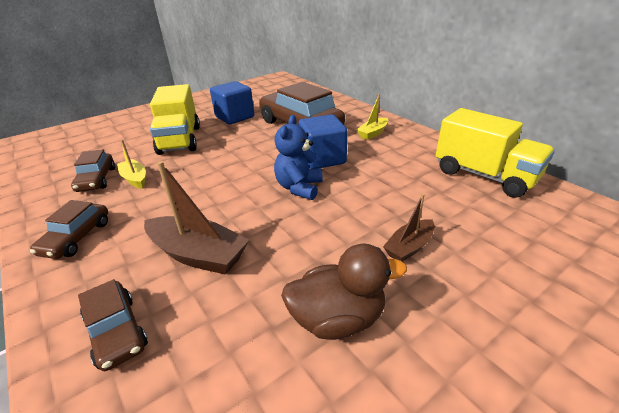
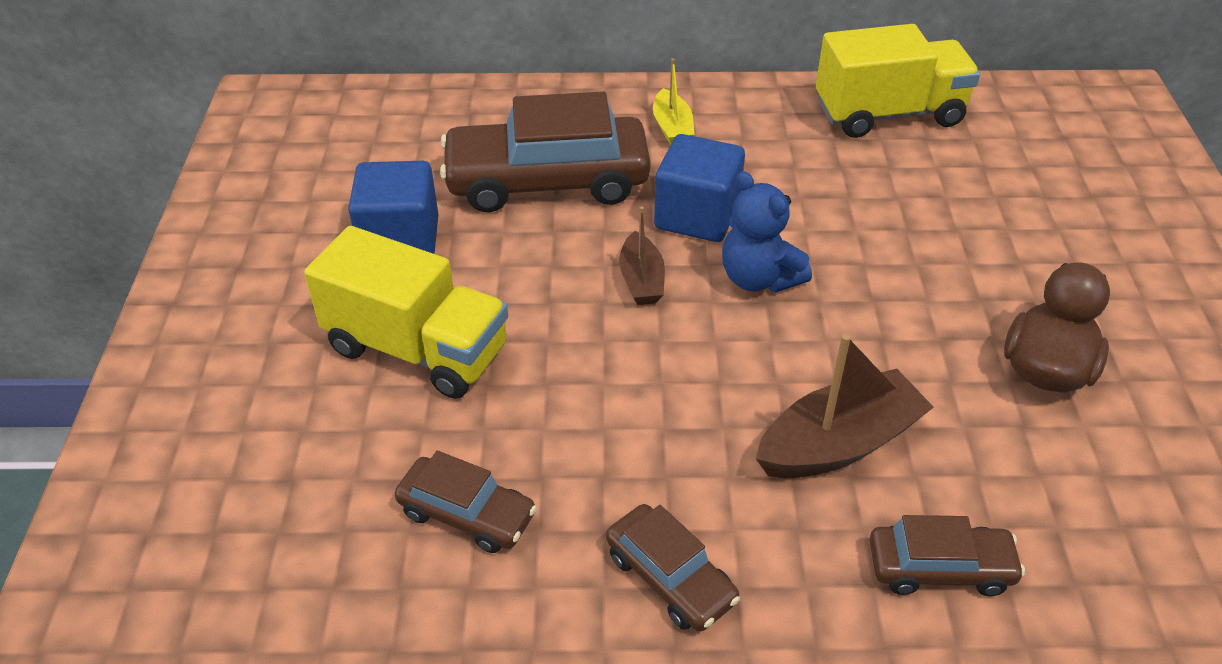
camera: 55 degrees left, 10 degrees up
yellow boat [117,140,146,189] -> none
brown boat [383,193,435,262] -> brown boat moved to [619,206,665,305]

